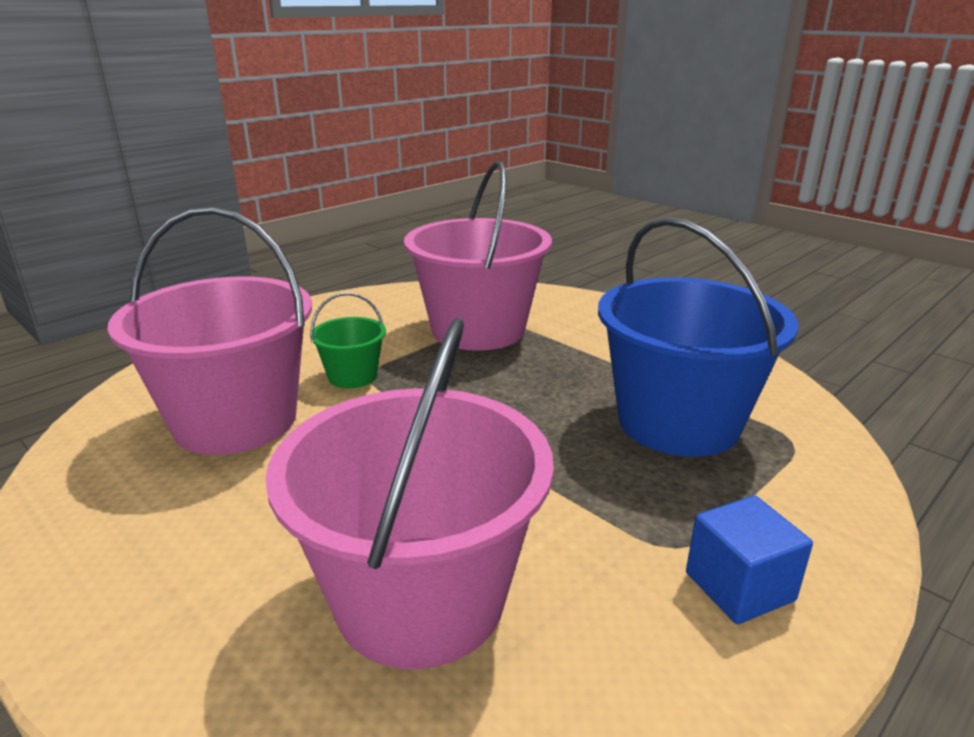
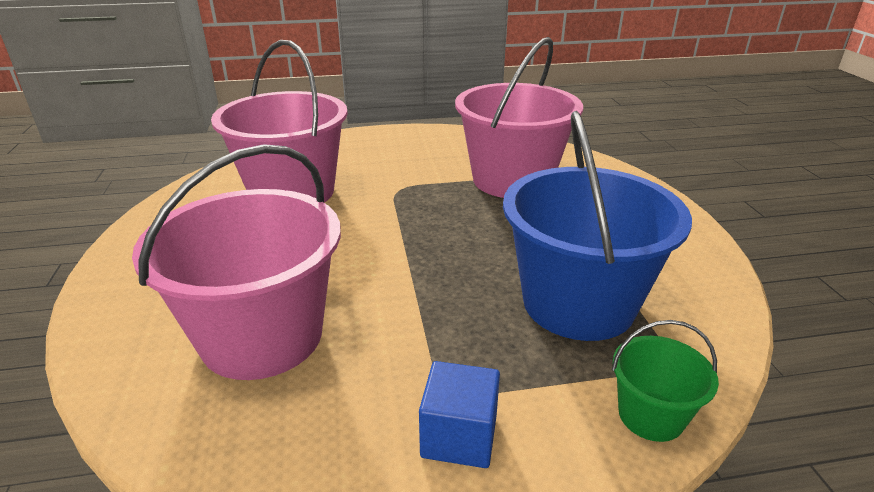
camera: 35 degrees right, 5 degrees up
green bucket [310,292,386,388] -> green bucket moved to [612,320,719,442]

